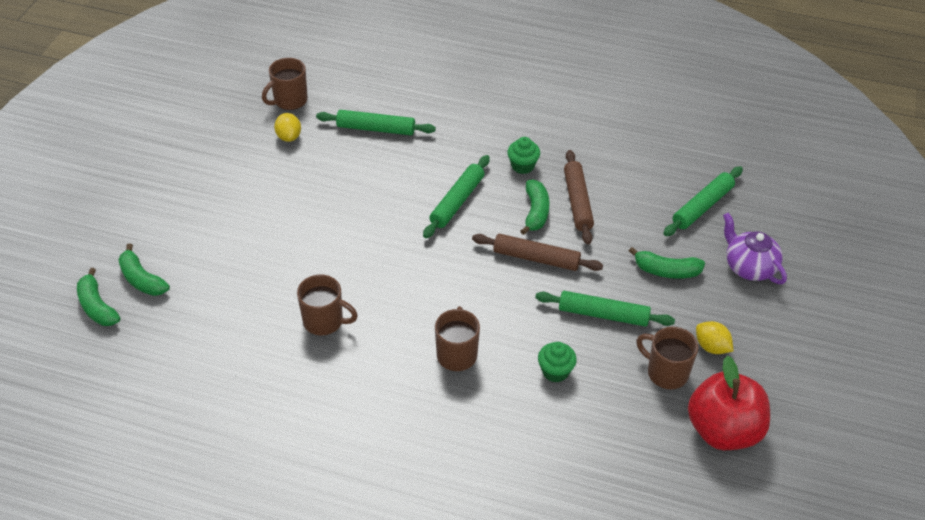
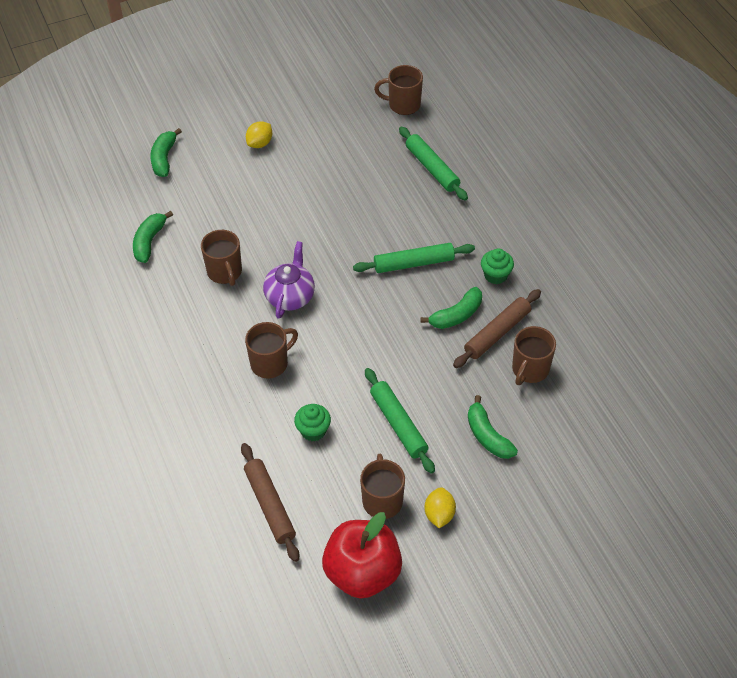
camera: 50 degrees right, 5 degrees up
green banana [77,268,120,326] -> green banana moved to [133,211,173,263]
yellow lemon [274,113,301,142] -> yellow lemon moved to [246,121,272,148]
brown rolling pin [472,234,603,271] -> brown rolling pin moved to [241,443,299,562]
green rolling pin [663,166,743,236] -> none
purple teapot [723,213,787,284] -> purple teapot moved to [263,241,315,319]
none -> brown mug [512,326,556,385]

